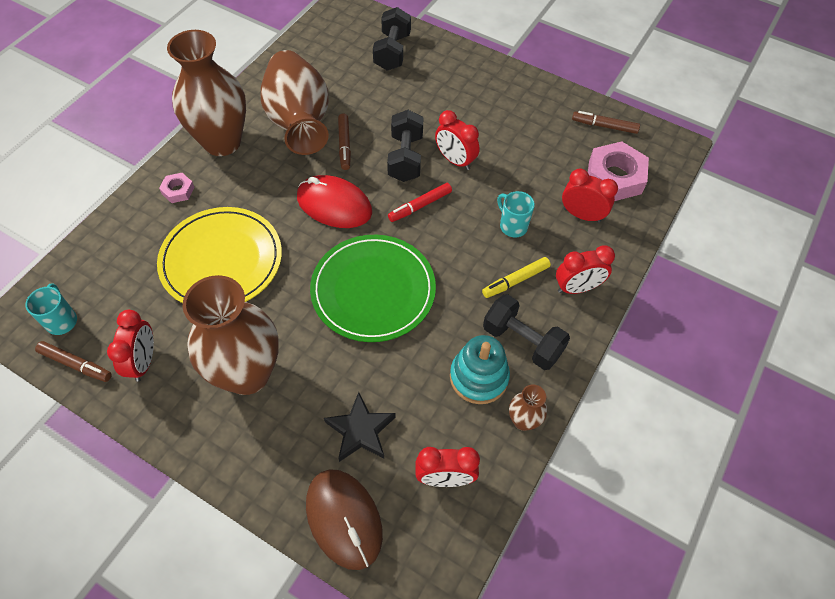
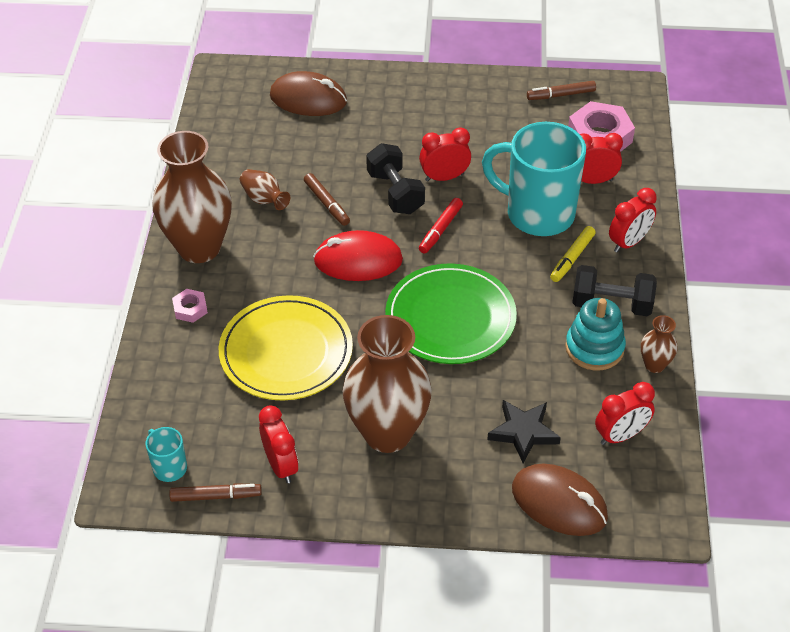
camera: 25 degrees left, 10 degrees down
brown vase [261,50,329,155] -> brown vase [240,169,290,210], size x0.44
black dumbbell [373,7,411,71] -> brown mouse [270,71,347,116]
red clock [435,110,480,170] -> red clock turned 150 degrees clockwise [419,127,471,182]
turquoise mug [497,191,535,237] -> turquoise mug [482,122,586,236], size x2.31

